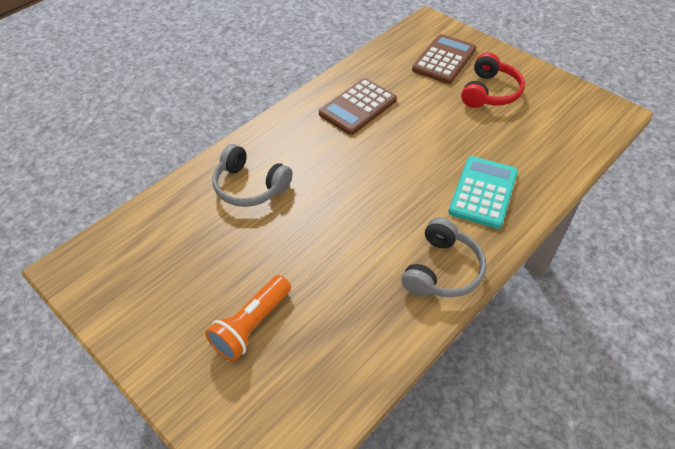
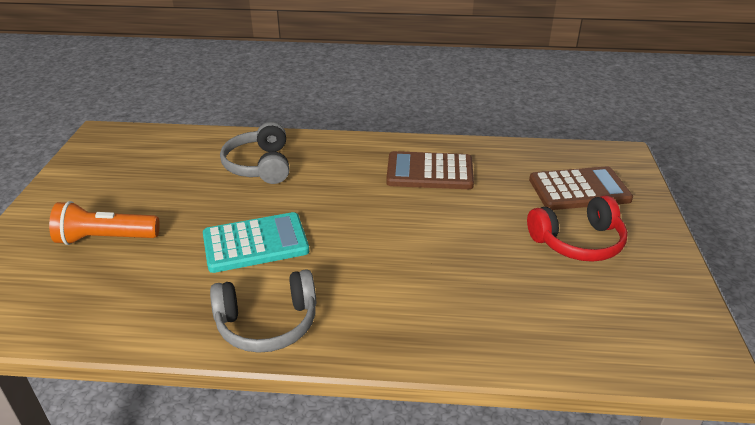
camera: 50 degrees right, 15 degrees down
turquoise calculator [448,156,518,229] -> turquoise calculator moved to [203,212,309,273]

